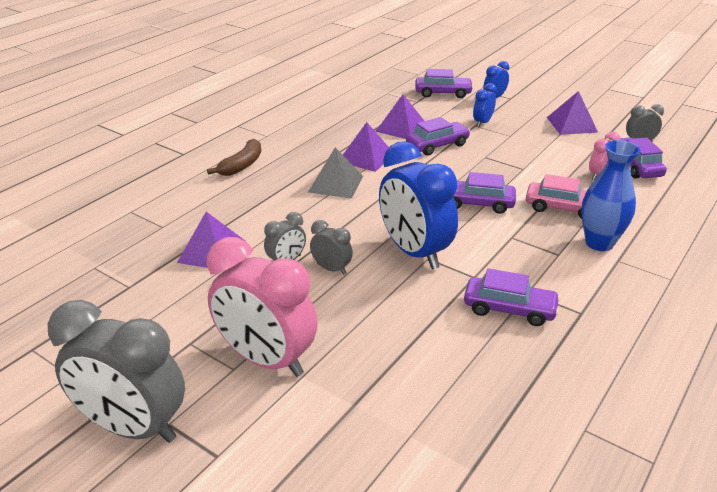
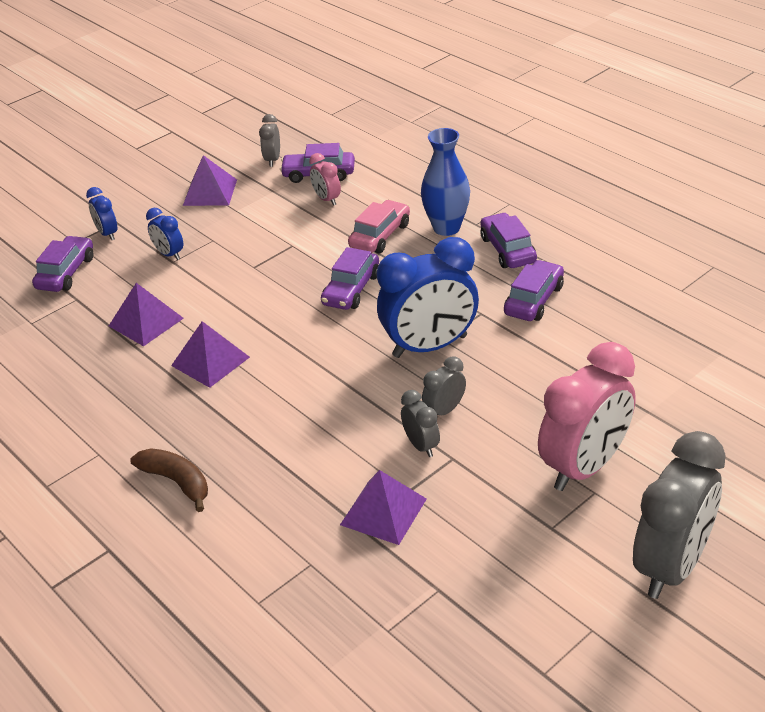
camera: 75 degrees left, 5 degrees up
grey pyramid [308,147,363,199] -> none
purple car [406,117,471,156] -> purple car moved to [480,213,537,268]

